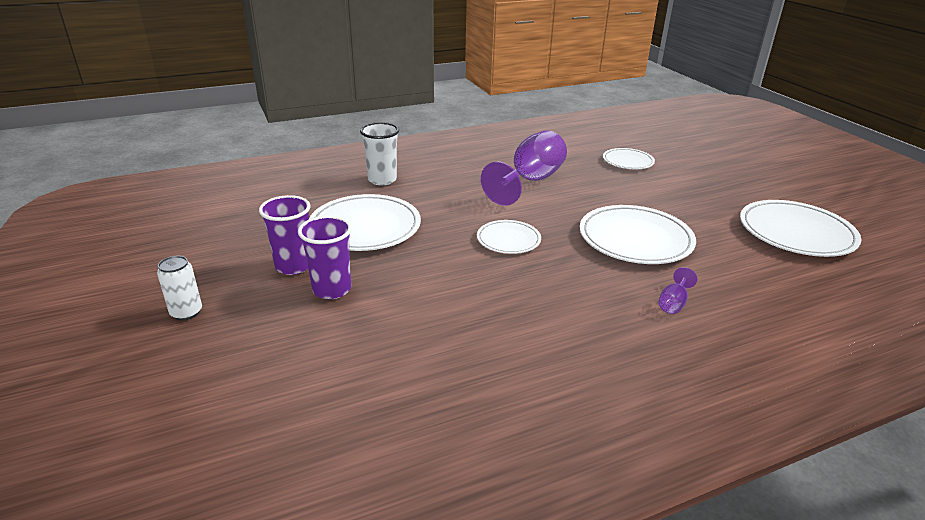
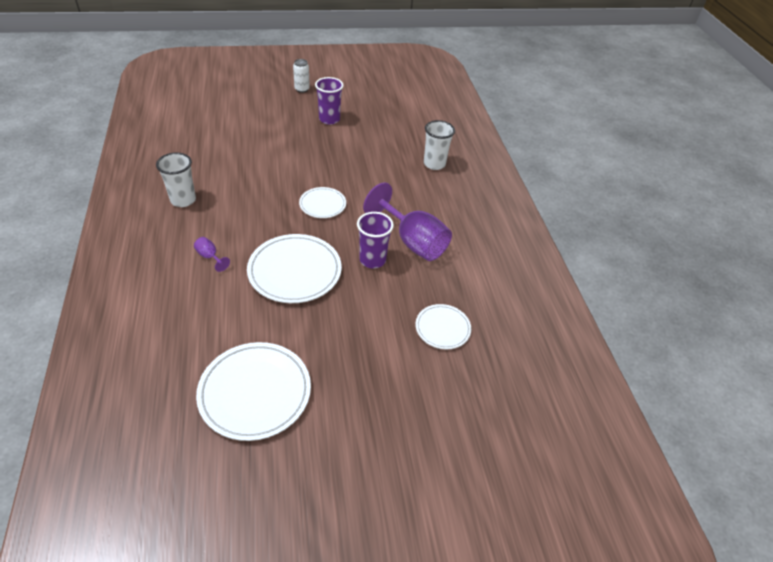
camera: 100 degrees right, 15 degrees up
purple cup [298,216,352,299] -> purple cup moved to [357,212,394,268]
white plate [309,194,421,251] -> none
none -> white cup [156,153,196,207]

